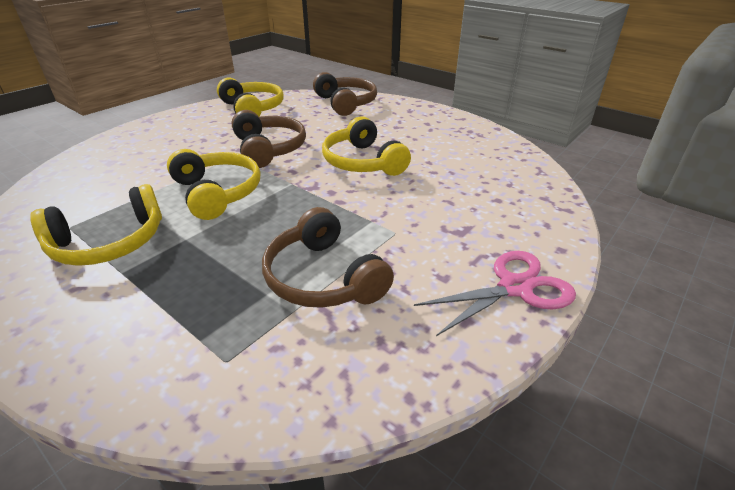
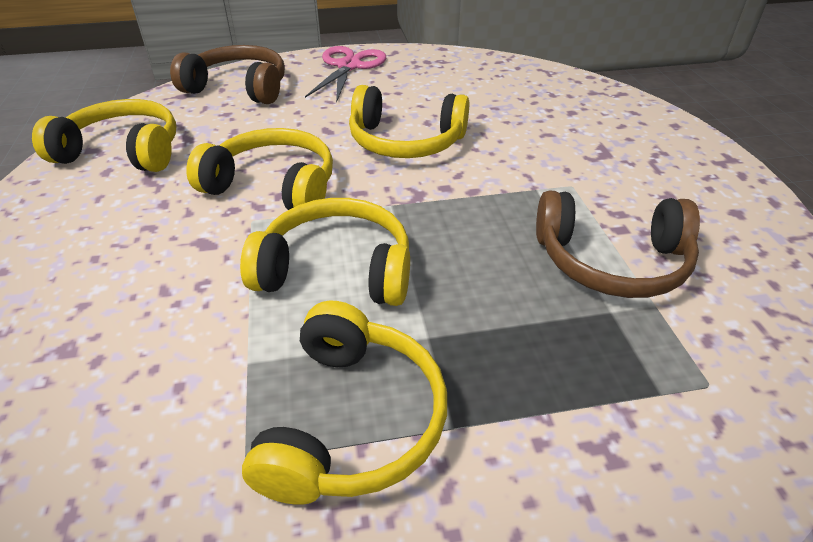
camera: 50 degrees left, 5 degrees up
brown headphones [232,110,306,168] -> yellow headphones [186,128,333,210]
pink scissors [414,251,576,336] -> pink scissors moved to [305,46,386,103]

